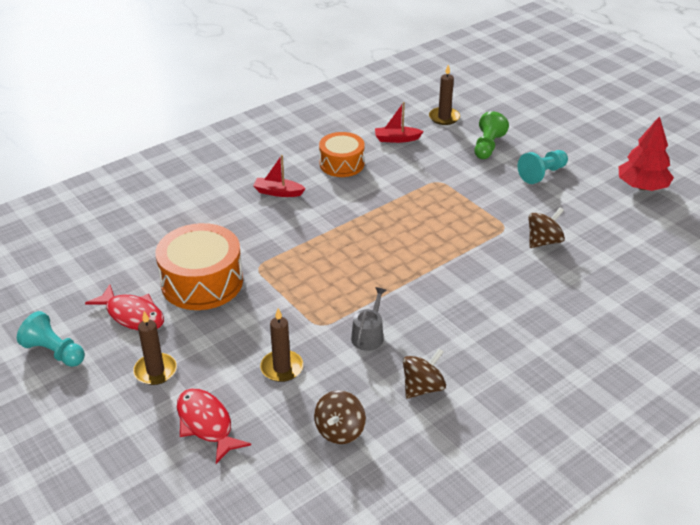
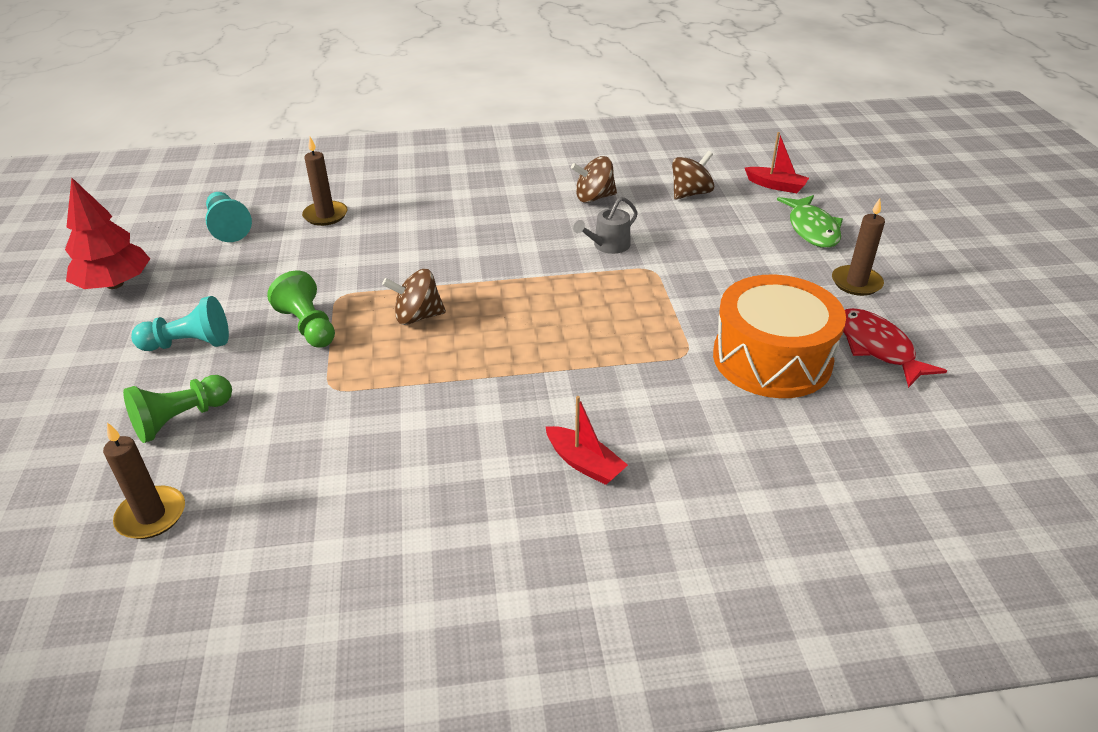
camera: 150 degrees left, 0 degrees up
turquoise pawn [17,311,85,367] -> turquoise pawn moved to [206,192,252,242]
red fish [177,388,251,464] -> green fish [777,195,843,248]
brown candle [260,309,303,382] -> brown candle moved to [302,137,348,226]
orange drum [319,132,365,177] -> none
red boat [375,102,424,143] -> red boat moved to [745,132,809,193]
brown spinning top [529,207,565,248] -> brown spinning top moved to [382,269,446,325]
none -> green pawn [267,270,335,348]

